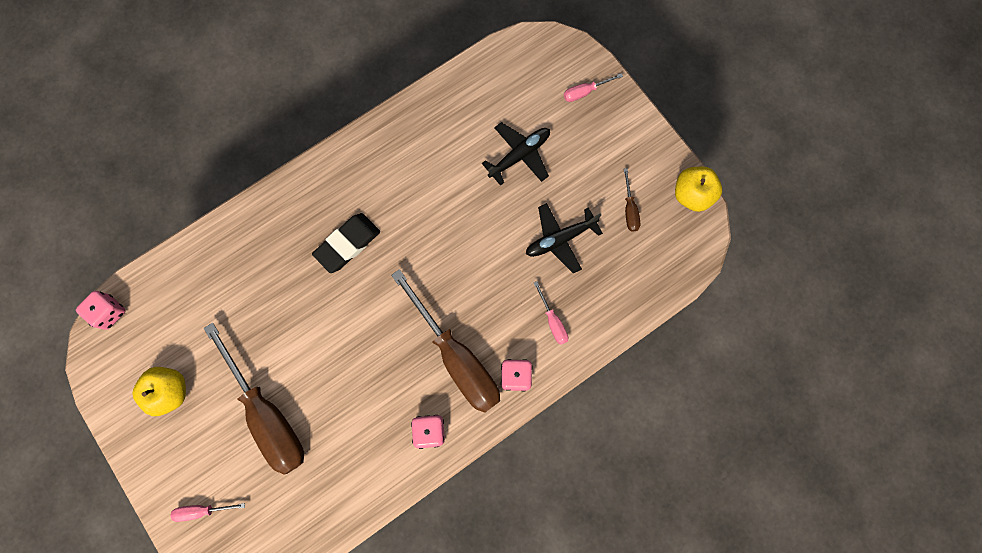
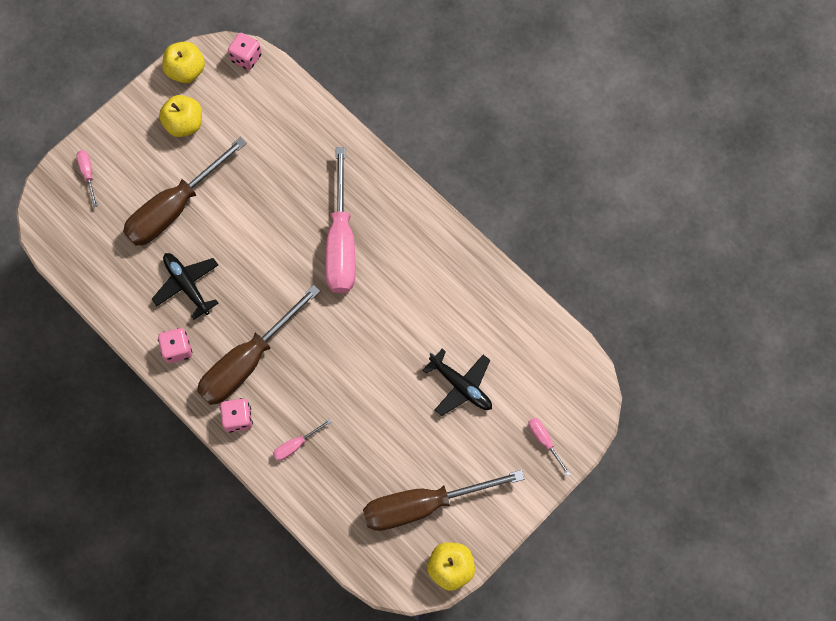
camera: 80 degrees right, 5 degrees down
black eraser [312,213,380,273] -> pink screwdriver [325,147,356,293]
black plane [526,203,603,274] -> black plane moved to [152,253,218,320]
brown screwdriver [624,168,641,232] -> brown screwdriver [363,470,524,531], size x2.42
none -> yellow apple [162,41,205,83]

